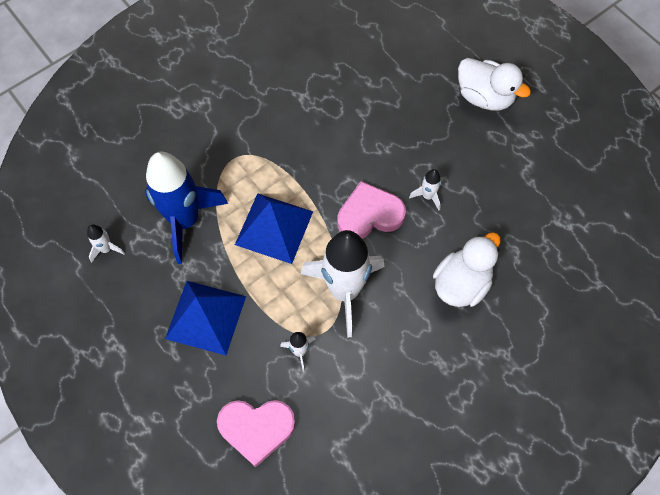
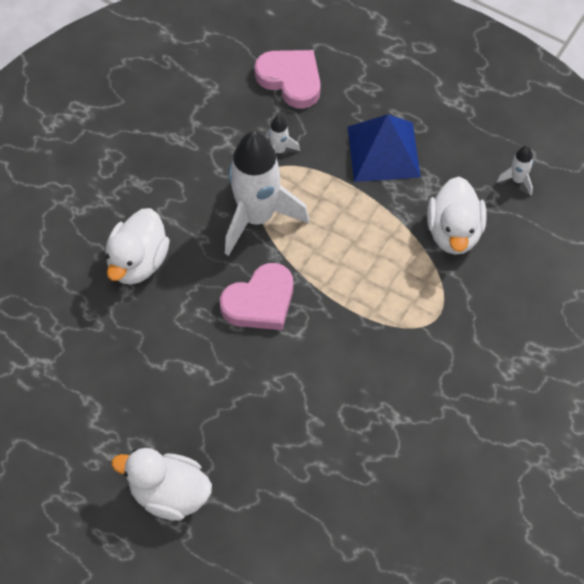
camera: 160 degrees right, 5 degrees down
blue rocket [145,152,228,264] -> white duck [427,177,487,255]
pink heart [217,400,296,467] -> pink heart turned 60 degrees clockwise [254,50,321,109]
blue pyramid [235,193,313,264] -> none
white rocket [409,169,441,210] -> none

